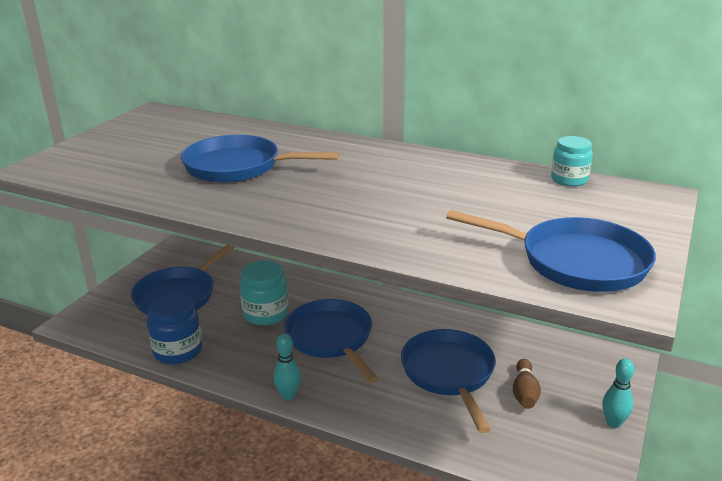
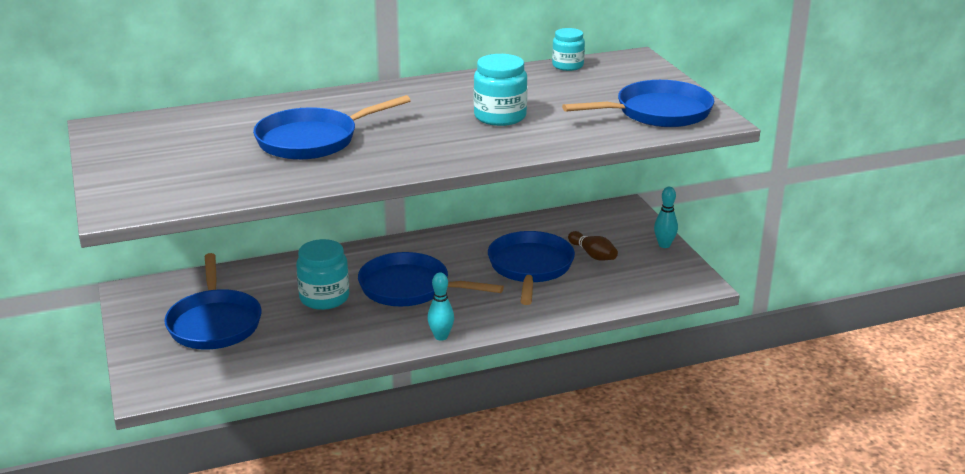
camera: 45 degrees left, 0 degrees up
blue jar [146,294,202,365] -> none
blue pan [401,329,496,433] -> blue pan turned 60 degrees clockwise [488,231,575,305]
none -> turquoise jar [474,54,527,126]

